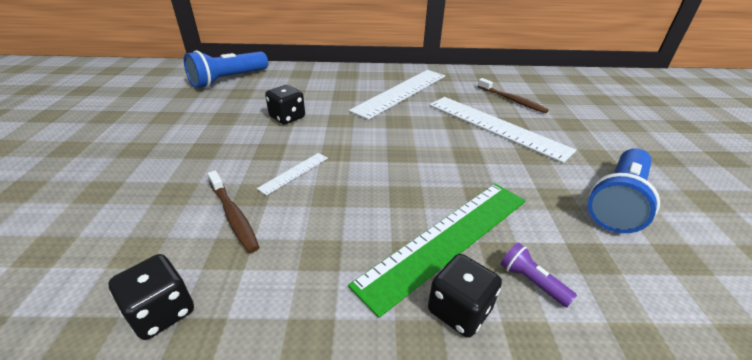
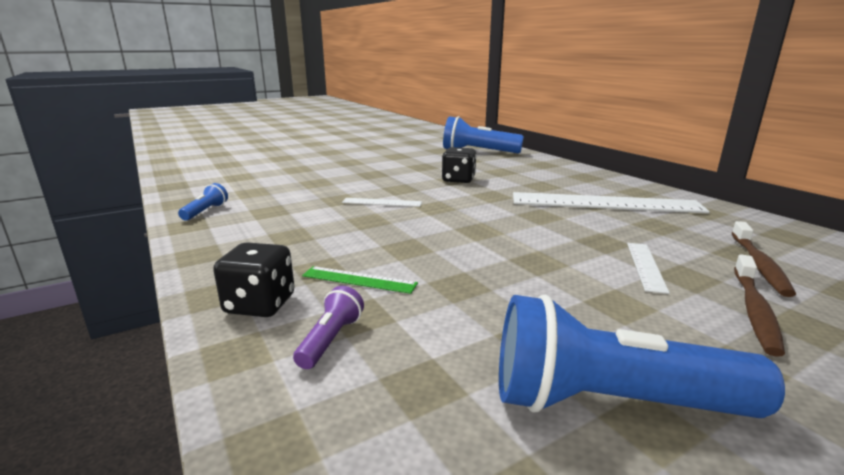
camera: 60 degrees right, 15 degrees down
black dice [109,254,194,340] -> blue flashlight [178,183,228,220]
brown toothbrush [207,170,259,253] -> brown toothbrush moved to [734,254,785,357]
green ruler [348,184,526,318] -> green ruler [302,266,418,294], size x0.44
white ruler [429,97,576,163] -> white ruler [627,243,670,294], size x0.44

